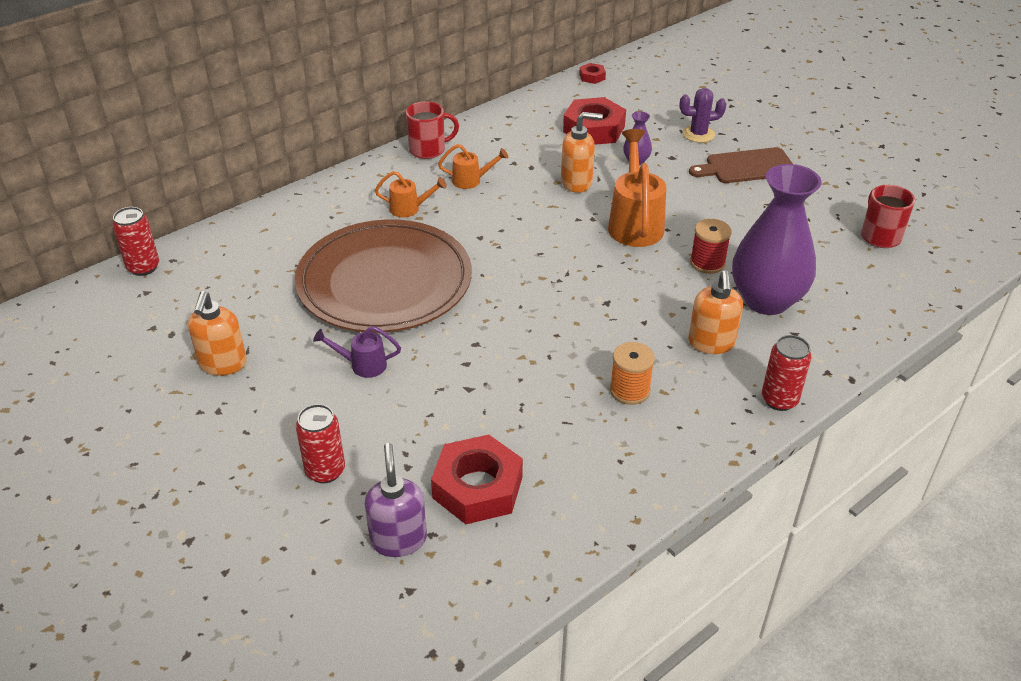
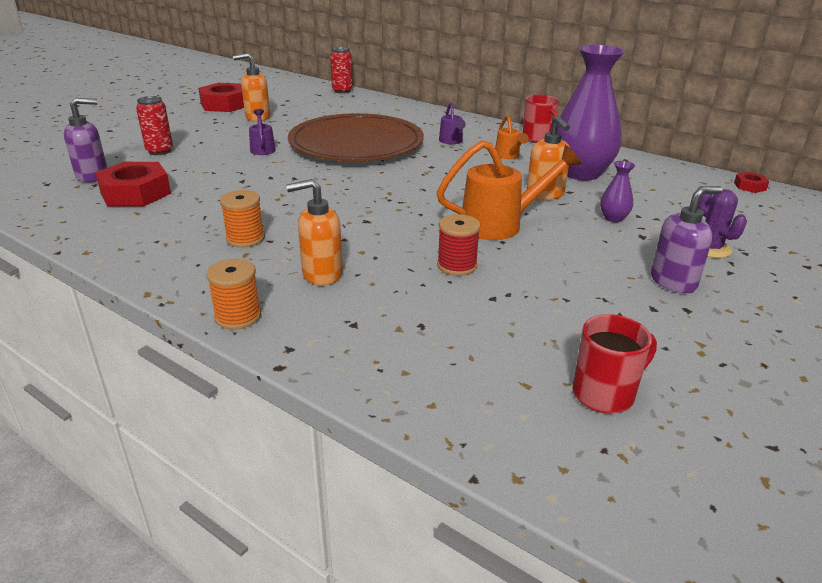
camera: 75 degrees right, 10 degrees down
orange watering can [375,171,447,217] -> purple watering can [439,102,466,144]
red nut [563,97,626,145] -> red nut moved to [198,83,244,112]
brown cutting board [689,147,793,183] -> purple soap dispenser [651,186,722,293]
purple vase [732,164,821,315] -> purple vase moved to [557,44,625,180]
red can [762,335,811,411] -> orange spool [206,259,261,330]

